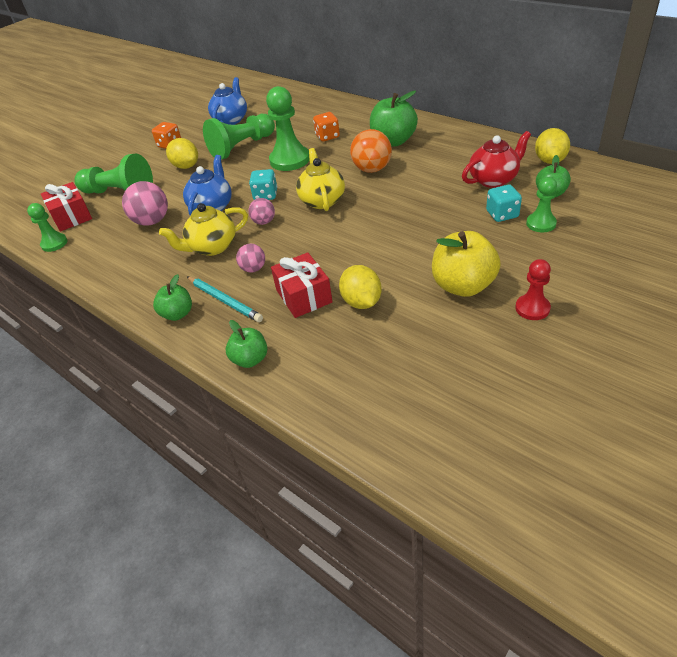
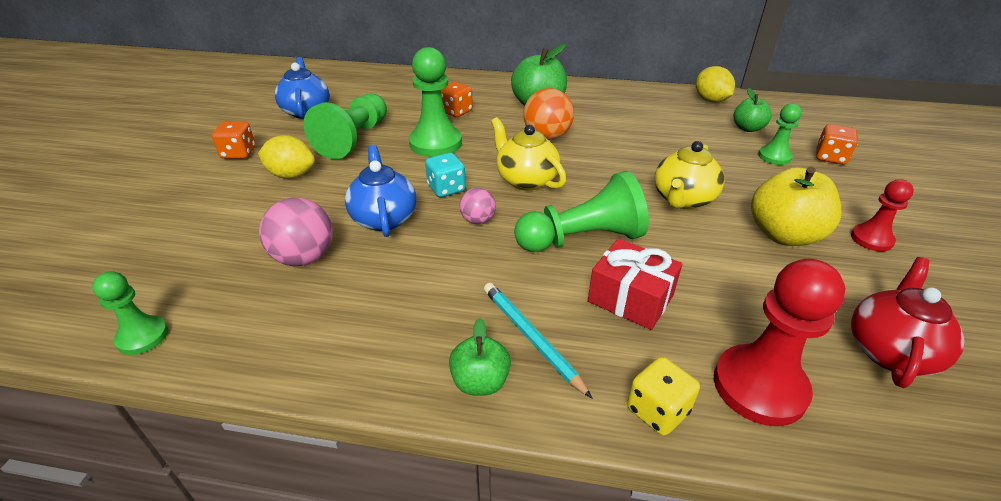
camera: 35 degrees left, 5 degrees down
red gift [41,182,92,231] -> none
green pawn [74,154,153,194] -> green pawn moved to [514,171,649,252]
yellow teapot [159,203,248,256] -> yellow teapot moved to [655,141,724,209]
turquoise pencil [187,276,263,322] -> turquoise pencil turned 135 degrees counterclockwise [484,283,592,398]
green apple [226,320,267,368] -> yellow dice [627,357,700,436]
pink ball [236,244,265,273] -> none
yellow lemon [339,265,382,309] -> none
red teapot [462,131,531,188] -> red teapot moved to [851,257,964,388]
turquoise dice [486,185,522,222] -> none
none -> red pawn [714,259,845,426]
none -> orange dice [816,124,858,165]

